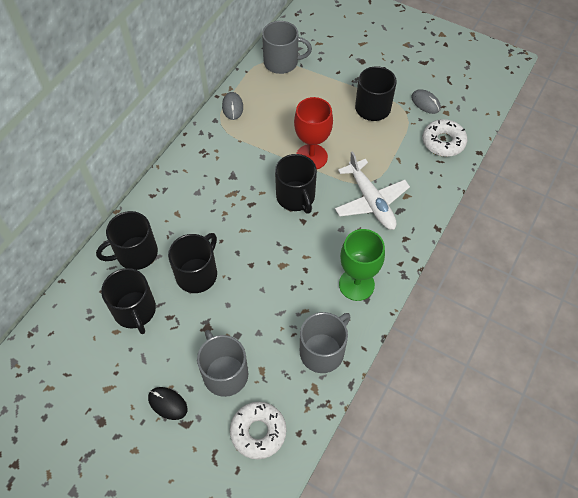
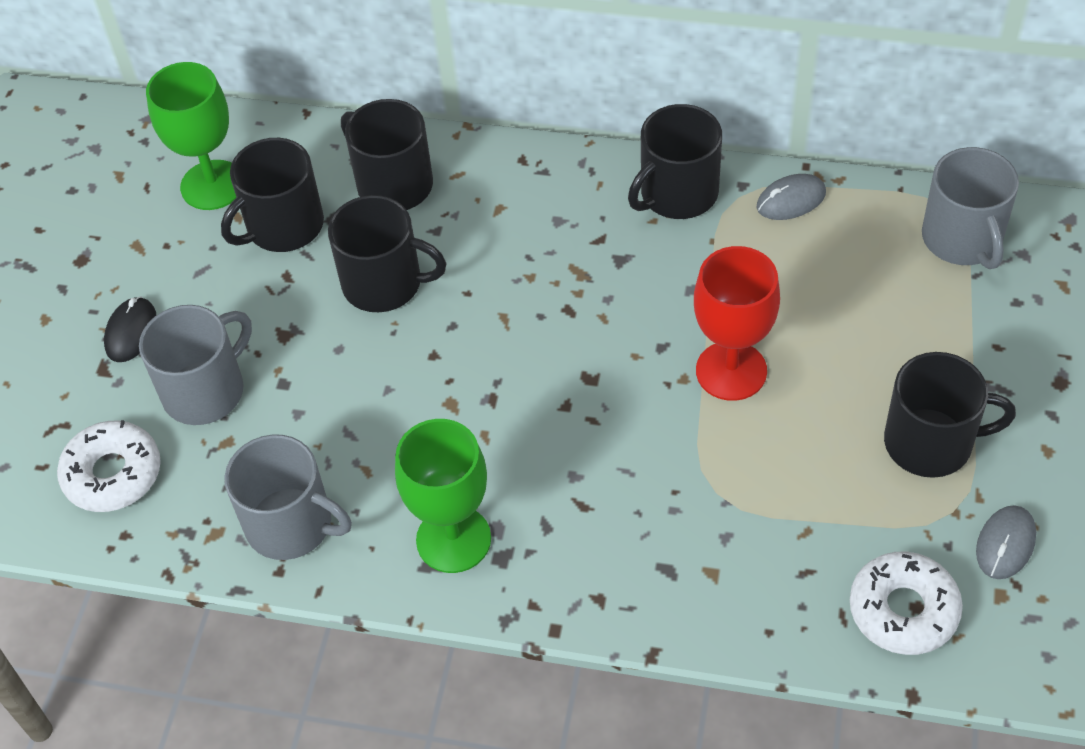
camera: 75 degrees right, 5 degrees down
black mug [275,154,317,214] -> black mug moved to [628,104,722,219]
white plane [335,151,410,230] -> none
none -> green goblet [146,62,236,210]

